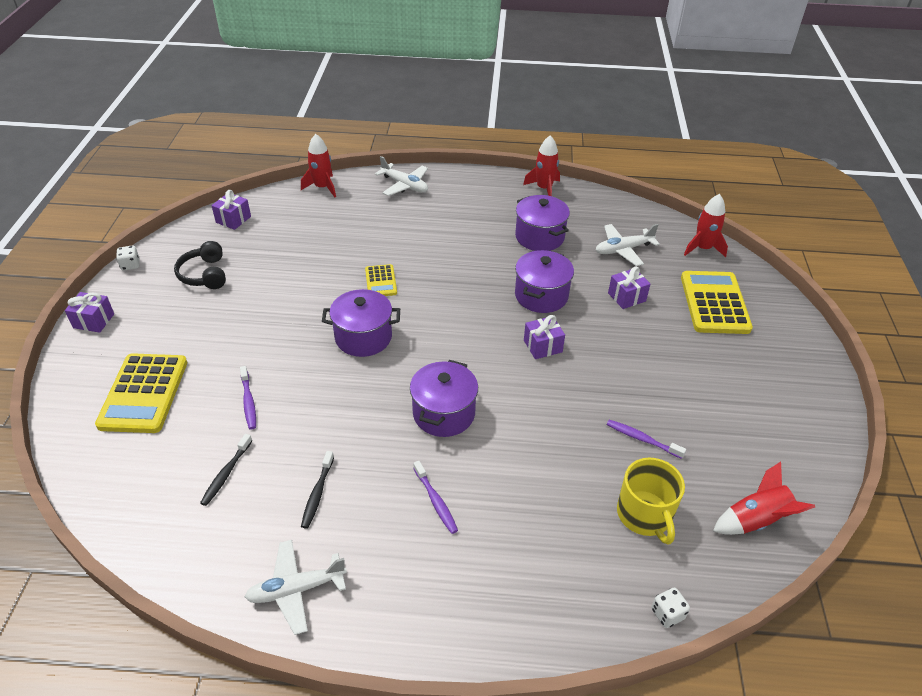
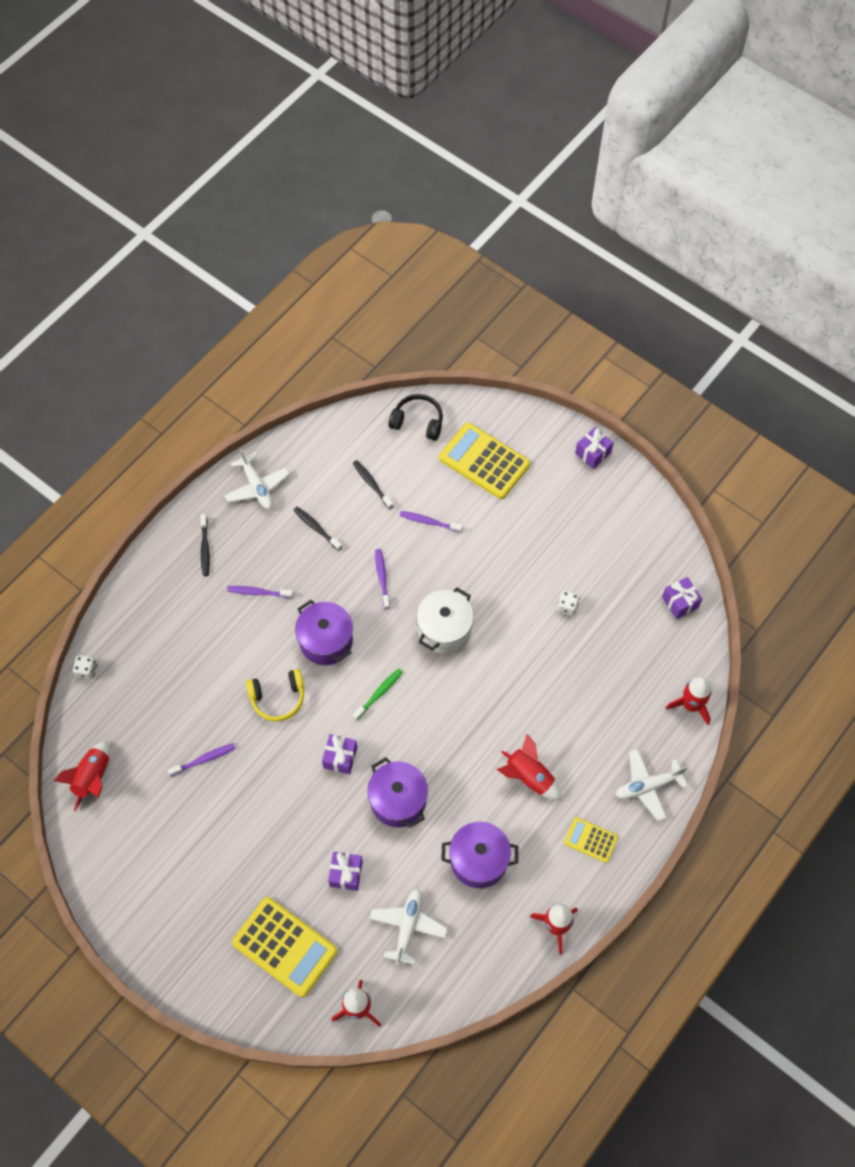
camera: 125 degrees right, 20 degrees up
white dice [116,246,139,270] -> white dice moved to [557,590,580,616]
black headphones [174,241,226,289] -> black headphones moved to [389,394,443,441]
white plane [245,540,347,635] -> white plane turned 135 degrees clockwise [224,448,290,509]
purple pot [322,289,400,357] -> white pot [416,588,474,654]
yellow calculator [365,264,397,296] -> yellow calculator moved to [564,817,618,863]
yellow mug [617,458,685,545] -> none
none -> black toothbrush [201,514,210,576]
none -> yellow headphones [246,669,304,722]
none -> green toothbrush [353,669,403,720]
none -> purple toothbrush [375,549,390,609]
none -> red rocket [497,734,562,800]

